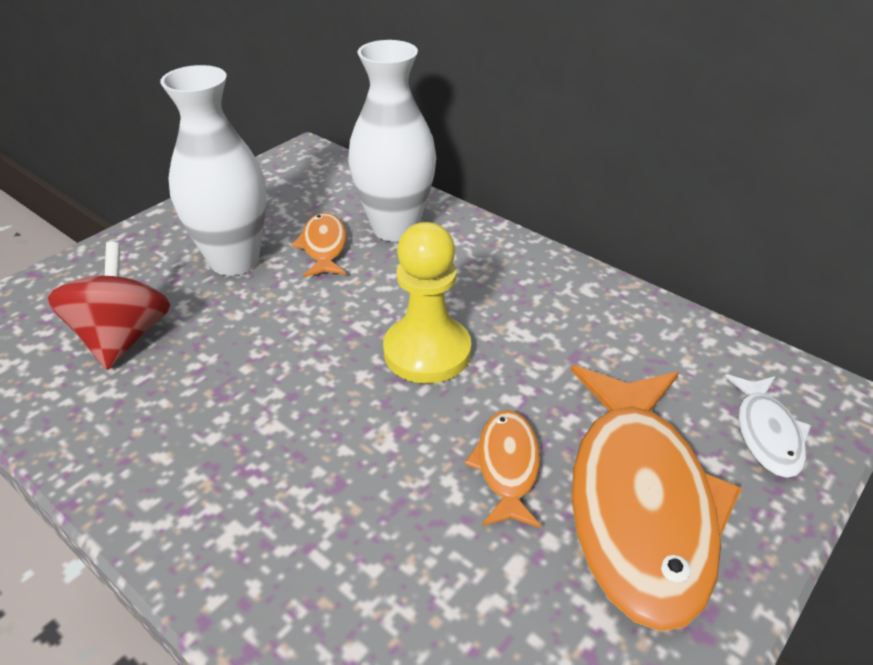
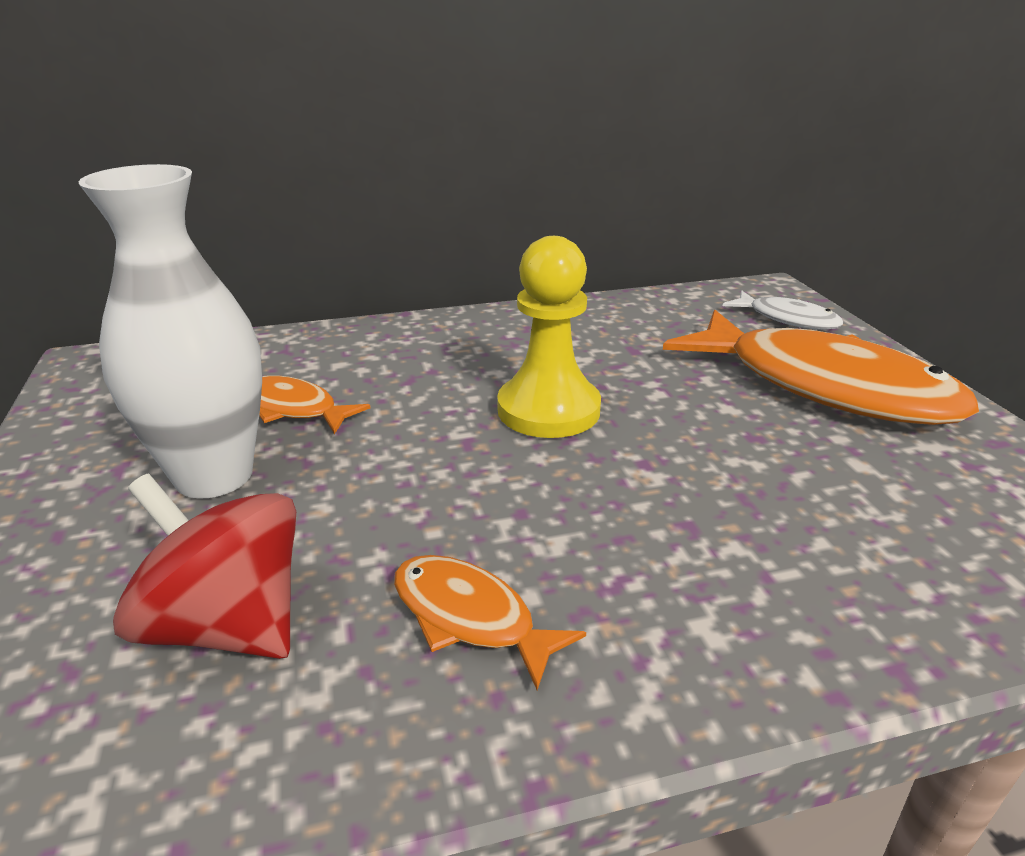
camera: 55 degrees left, 10 degrees down
white vase [348,40,436,242] -> none
orange fish [464,410,541,528] -> orange fish moved to [394,555,586,690]

